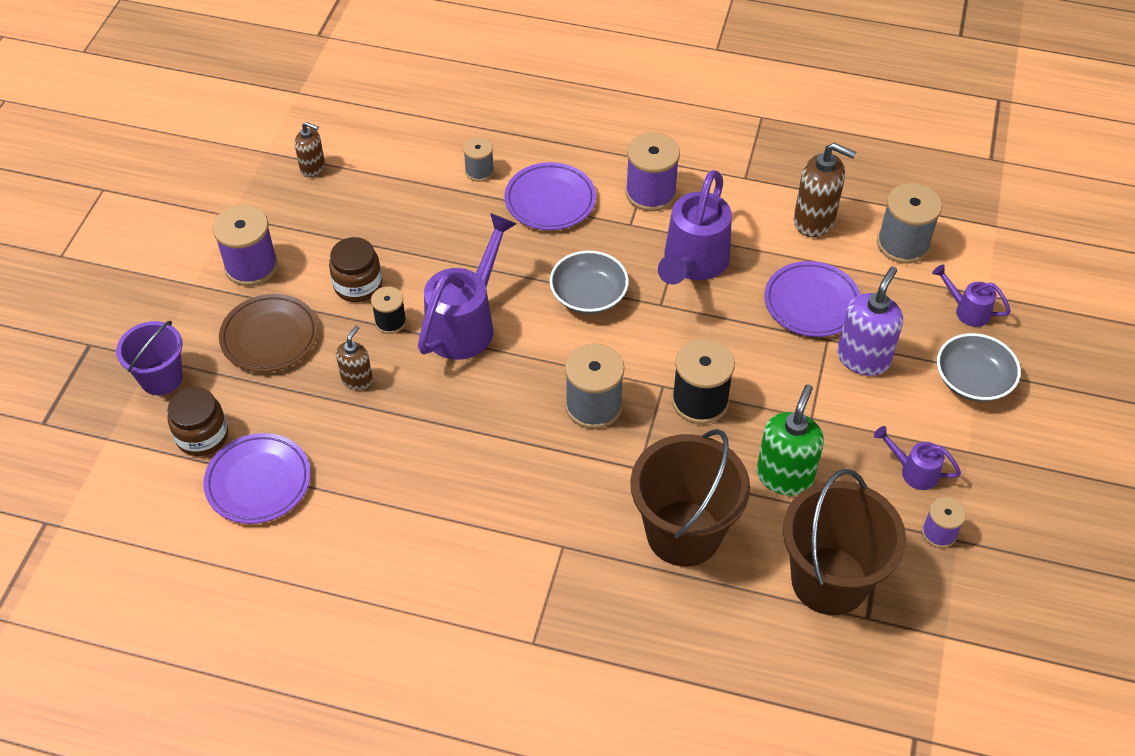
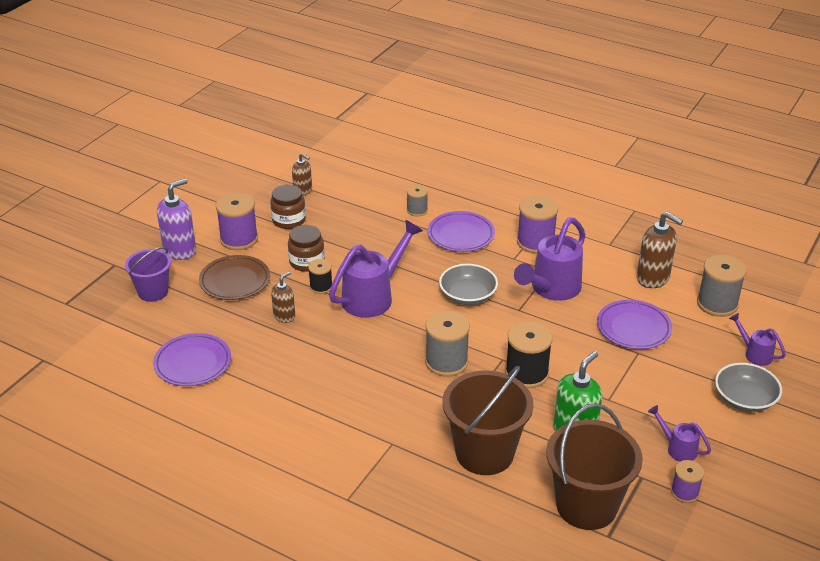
camera: 15 degrees right, 15 degrees down
brown jar [167,387,228,456] -> brown jar moved to [270,185,306,229]
purple soap dispenser [837,266,903,376] -> purple soap dispenser moved to [157,178,196,260]

